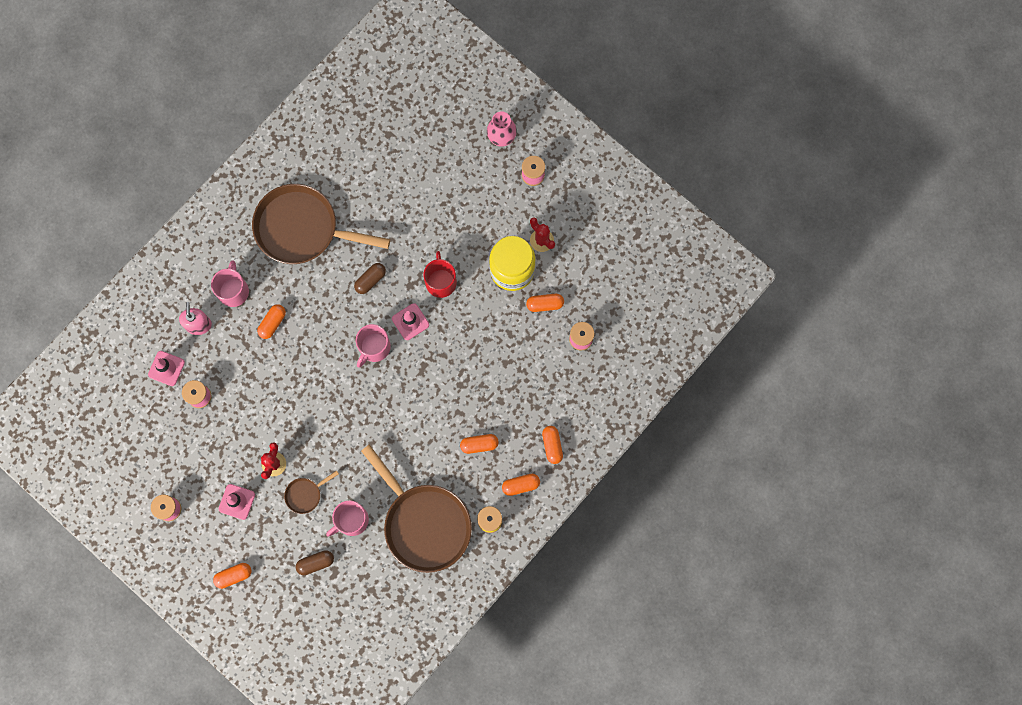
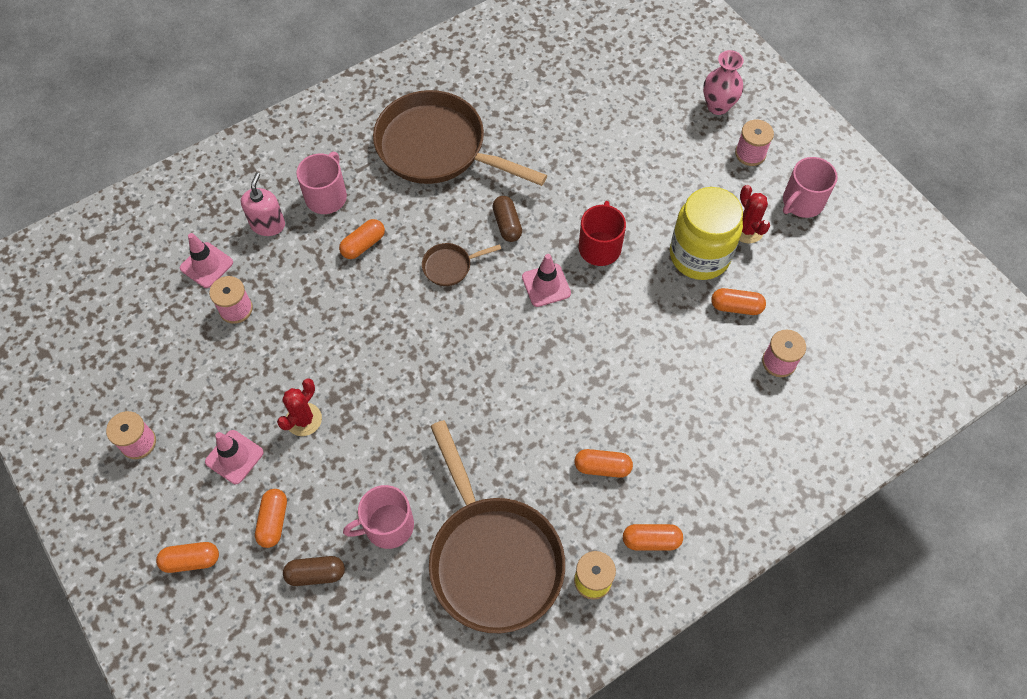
camera: 15 degrees right, 15 degrees down
brown pan [284,471,339,514] -> brown pan moved to [422,243,501,286]
brown capsule [354,263,386,294] -> brown capsule turned 75 degrees counterclockwise [492,196,522,242]
pink mug [356,324,391,367] -> pink mug moved to [783,157,838,218]
orange capsule [542,426,563,464] -> orange capsule moved to [255,489,287,548]

